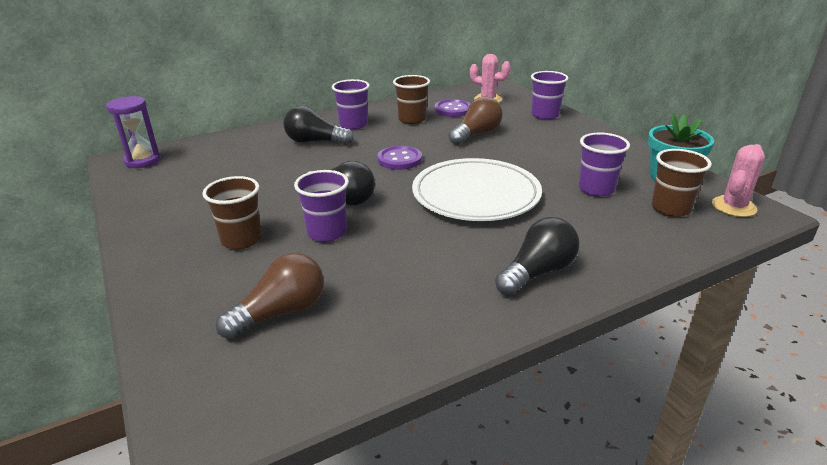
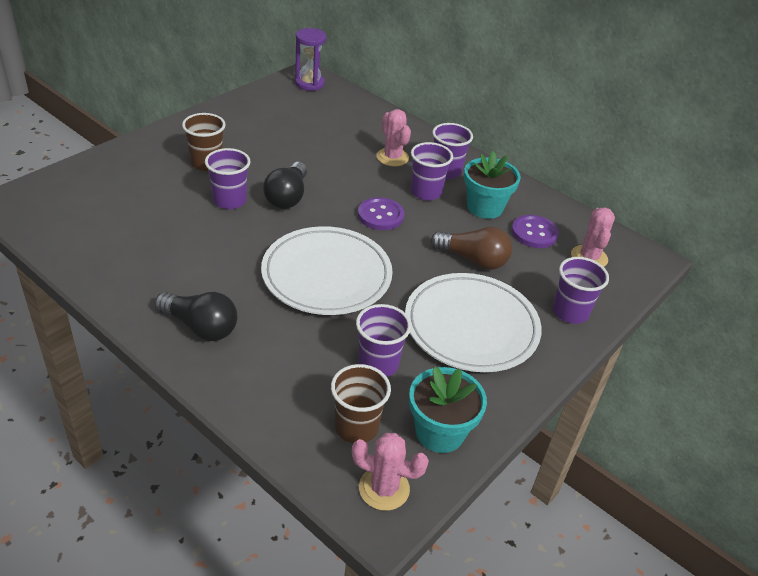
camera: 65 degrees right, 10 degrees up
brown light bulb [216,253,324,339] -> none
black light bulb [284,106,354,145] -> pink cactus [376,109,411,167]
brown cup [393,75,430,124] -> turquoise flower pot [464,151,521,219]
none -> white plate [405,273,542,372]
none -> purple cup [411,142,453,200]

